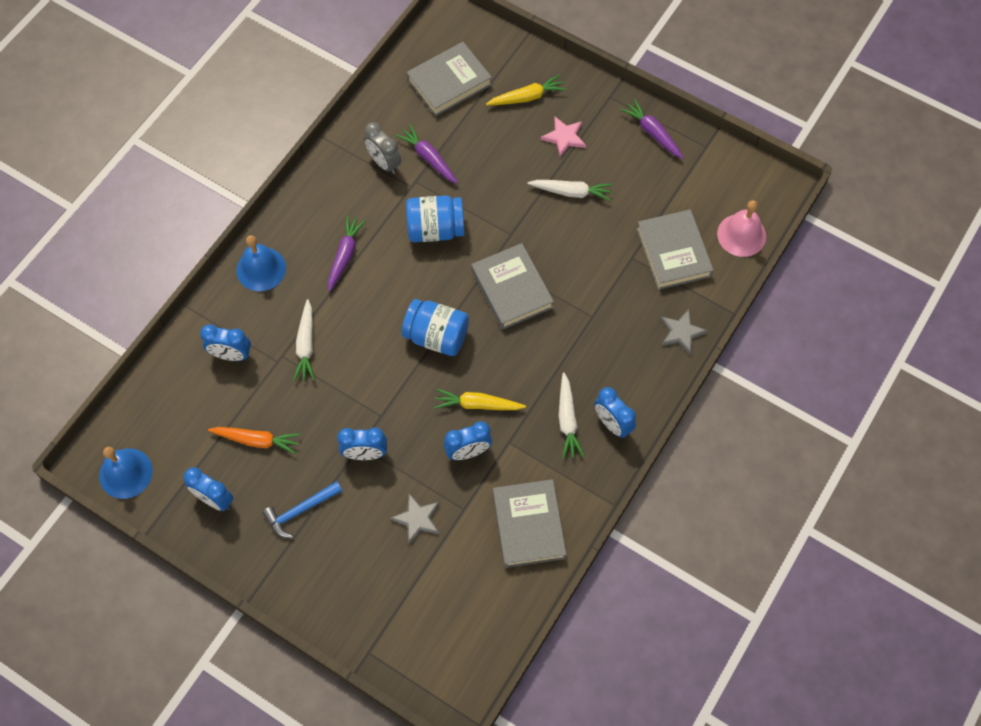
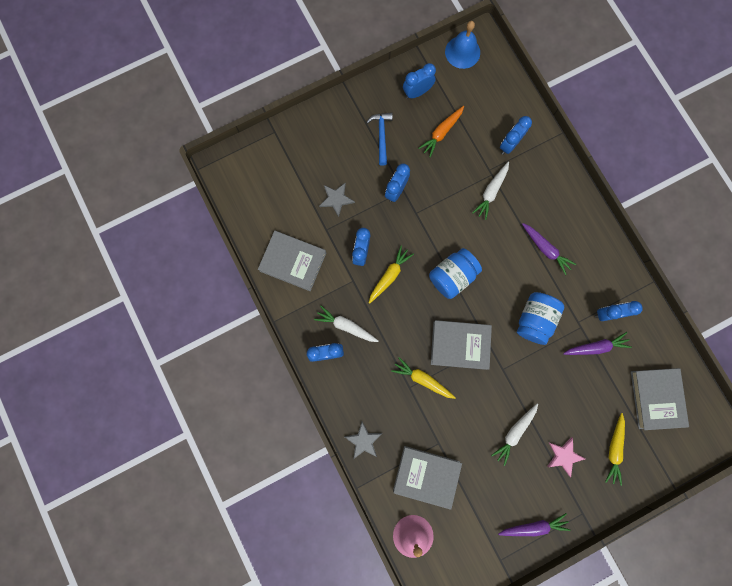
camera: 120 degrees right, 15 degrees up
blue bell [237,235,286,291] -> none
white carrot [293,299,315,381] -> white carrot turned 90 degrees counterclockwise [472,162,509,220]
grey clock [364,122,401,174] -> blue clock [595,301,643,321]
none -> yellow carrot [391,357,456,399]

